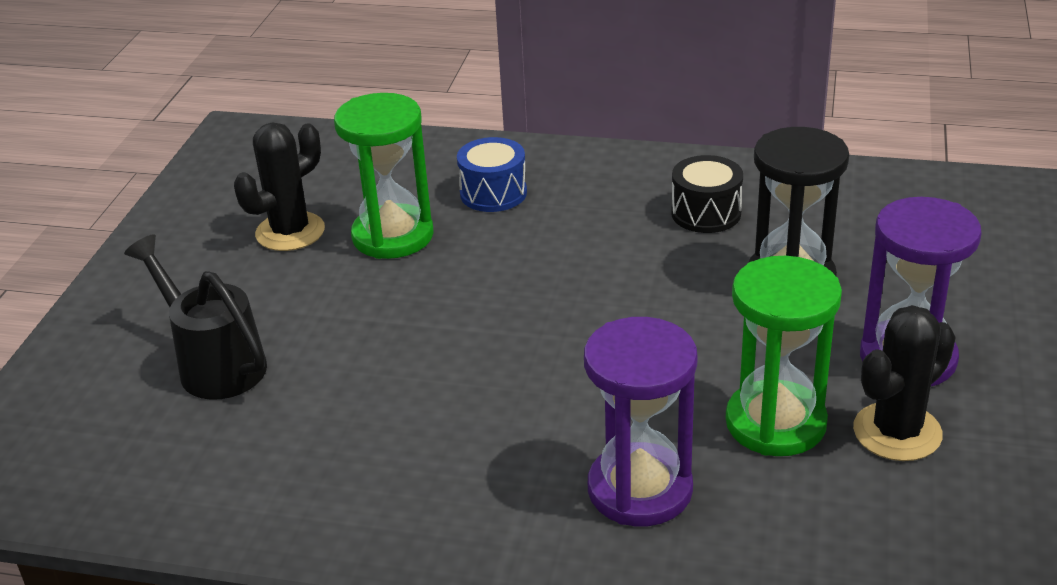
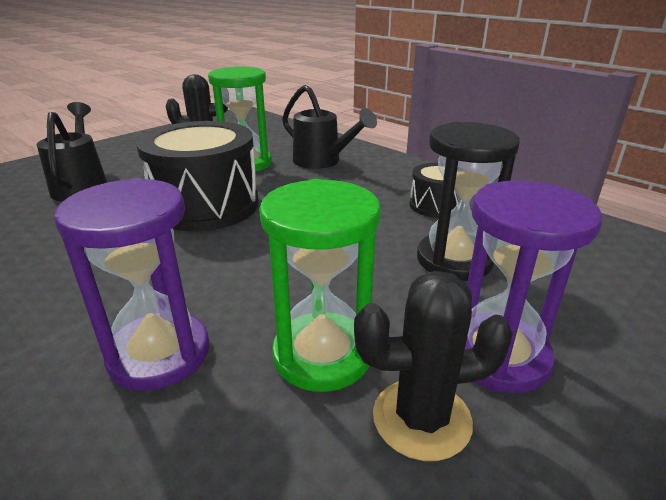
camera: 30 degrees right, 5 degrees down
blue drum [457,137,527,212] -> black watering can [282,85,377,169]
none -> black drum [136,121,259,231]

